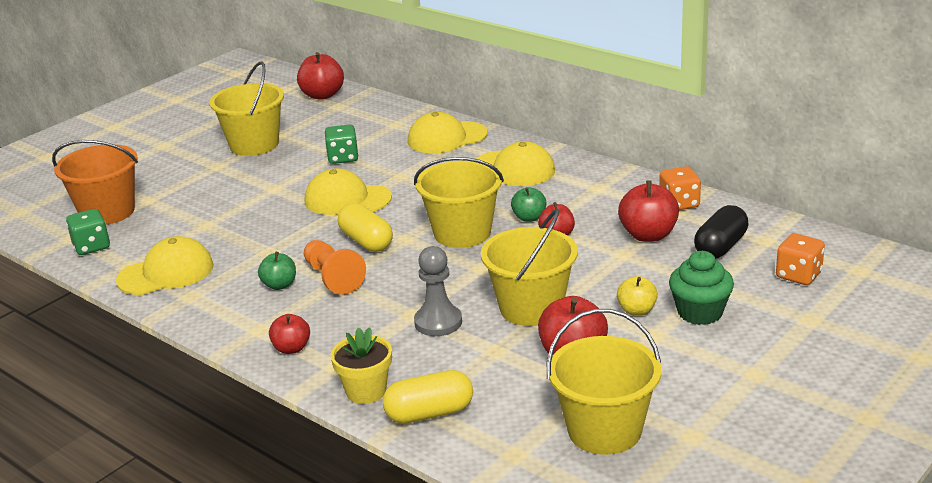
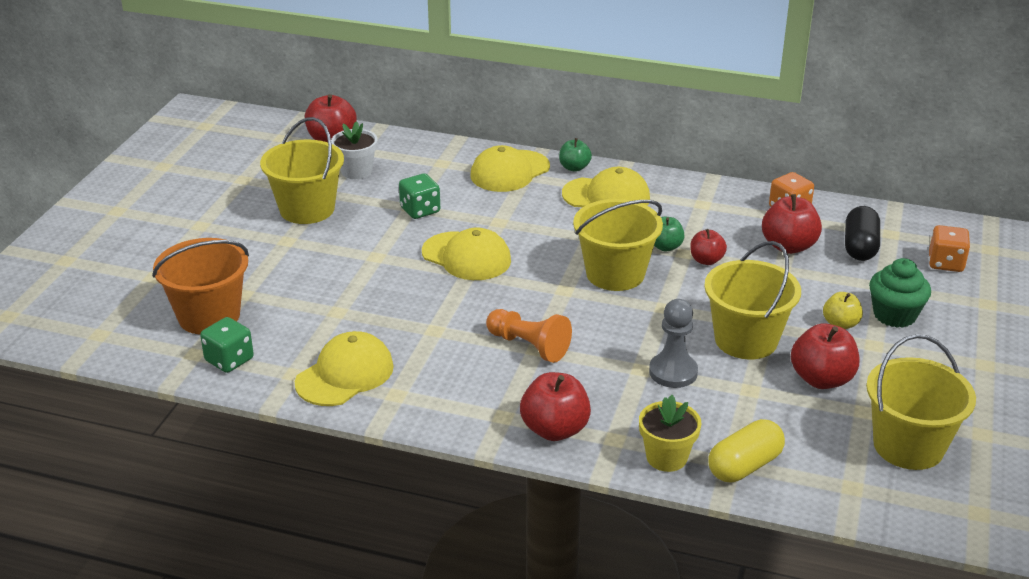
camera: 25 degrees left, 5 degrees up
green apple [258,252,296,290] -> green apple moved to [559,138,592,172]
red apple [269,314,310,354] -> red apple [520,372,591,441], size x1.63
yellow cap [305,168,392,215] -> yellow cap turned 135 degrees counterclockwise [422,228,511,280]
yellow capsule [338,203,393,252] -> none
none -> white flower pot [331,121,377,179]

